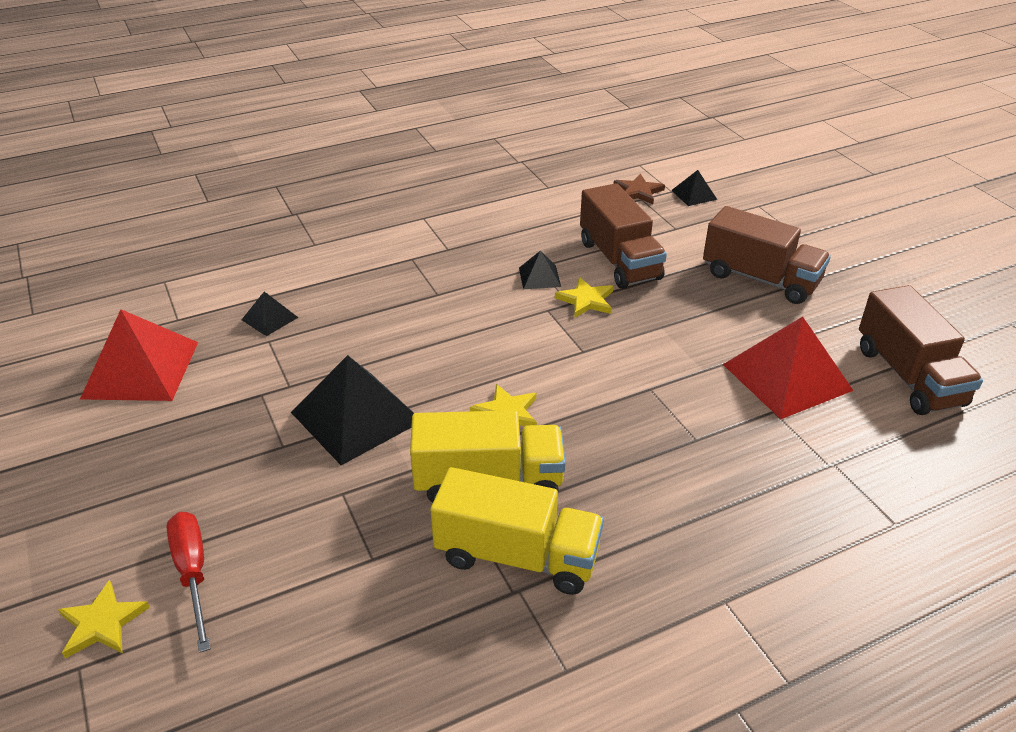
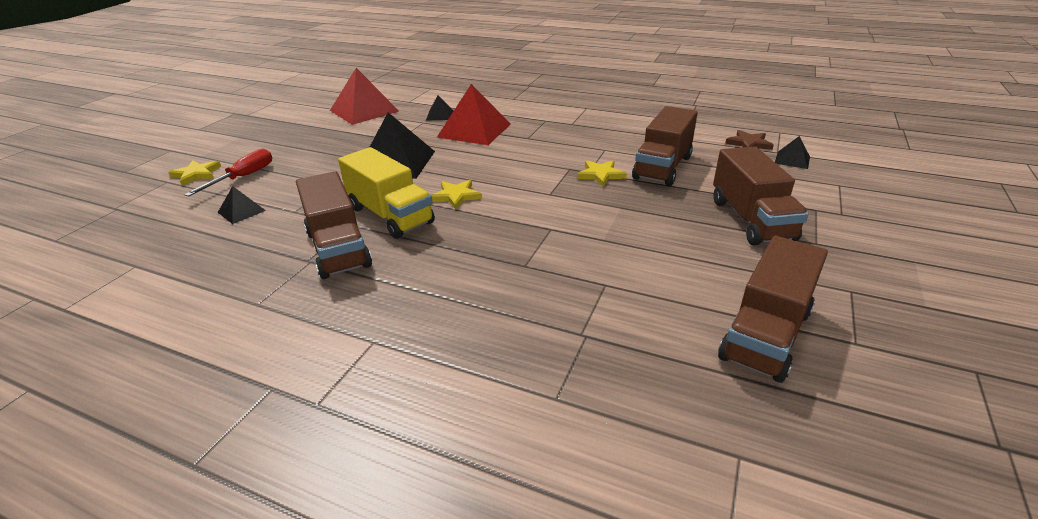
camera: 50 degrees right, 5 degrees down
yellow truck [430,467,604,595] -> brown truck [296,172,372,279]
black pyramid [519,250,561,289] -> black pyramid moved to [218,186,266,224]
red pyramid [723,317,854,419] -> red pyramid moved to [437,84,511,145]

